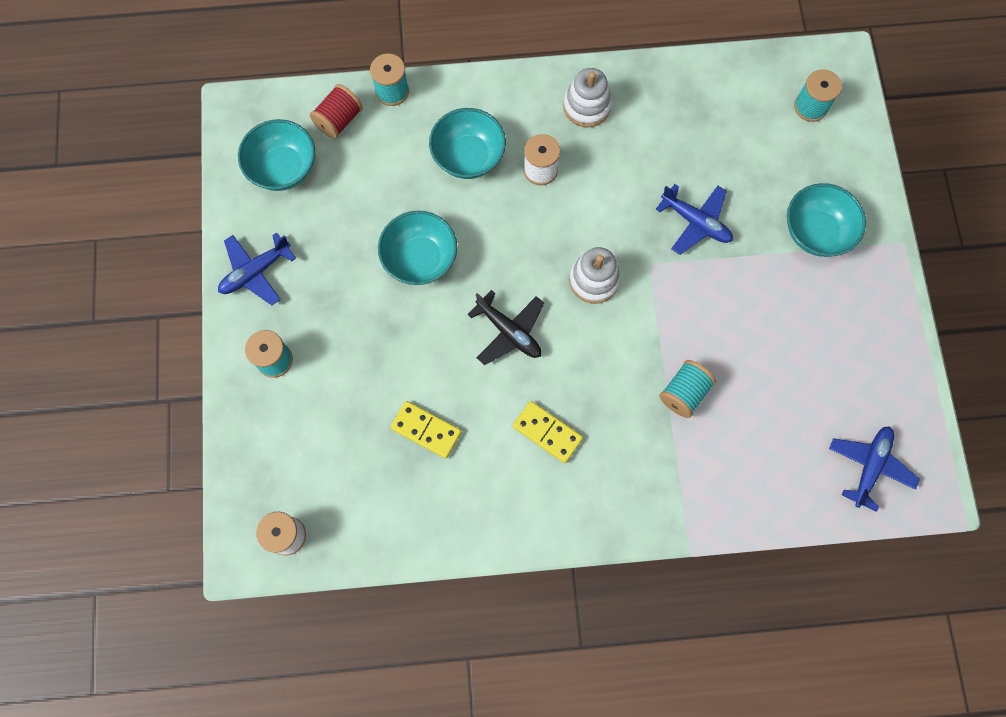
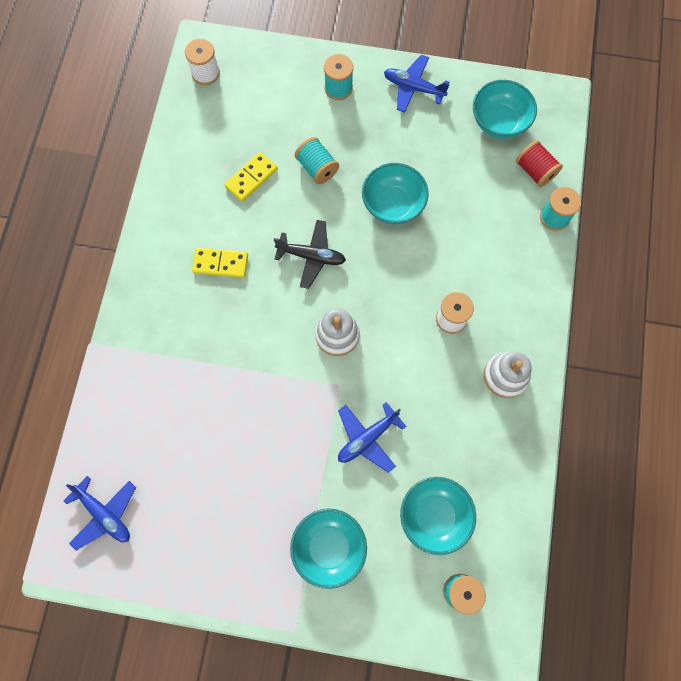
camera: 105 degrees right, 0 degrees up
blue plane [218,233,296,305] -> blue plane turned 45 degrees counterclockwise [384,54,450,113]
turquoise bowl [429,108,506,179] -> turquoise bowl moved to [400,477,476,555]
black plane [467,290,544,365] -> black plane turned 135 degrees counterclockwise [273,220,346,289]
yellow domino [513,401,583,463] -> yellow domino turned 45 degrees clockwise [192,247,248,278]
turquoise spool [659,360,716,418] -> turquoise spool moved to [295,137,339,184]

